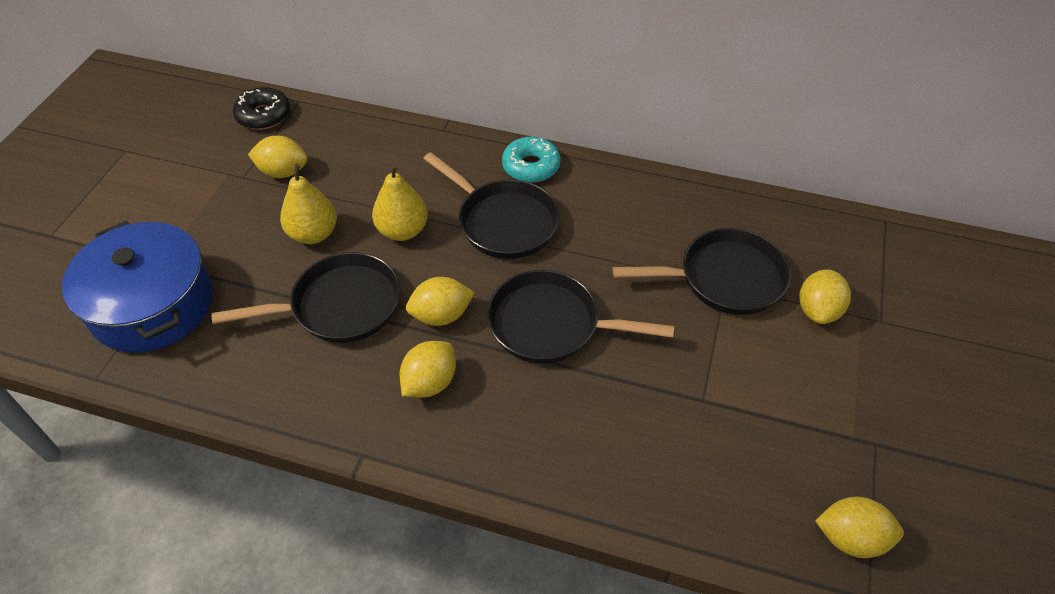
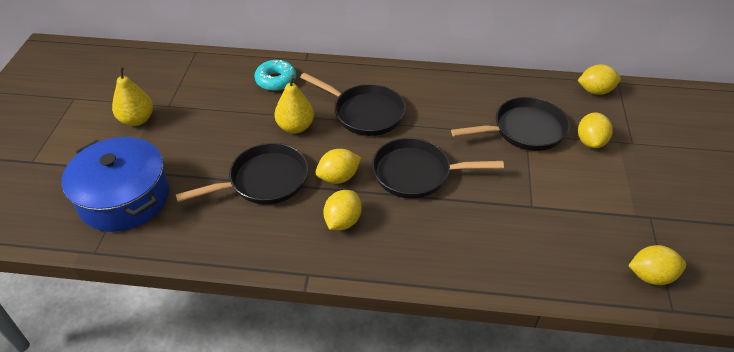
camera: 10 degrees left, 5 degrees down
black donut [233,87,290,130] -> none
yellow lemon [248,136,308,178] -> yellow lemon moved to [577,64,621,95]
yellow pear [280,163,337,244] -> yellow pear moved to [112,66,153,126]
turquoise donut [502,137,561,183] -> turquoise donut moved to [254,60,296,91]

